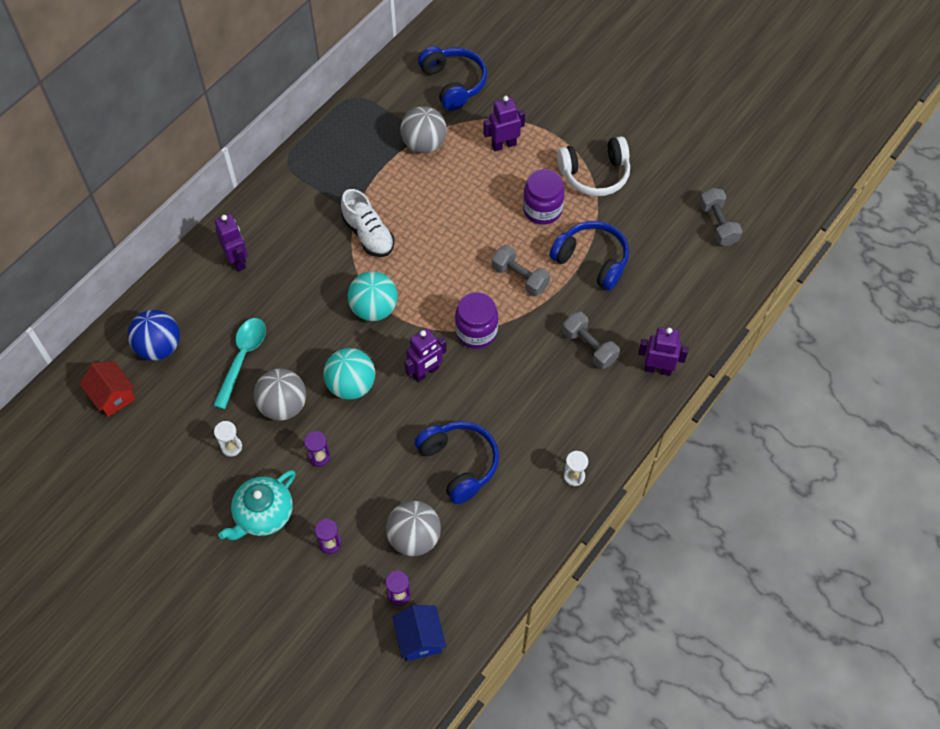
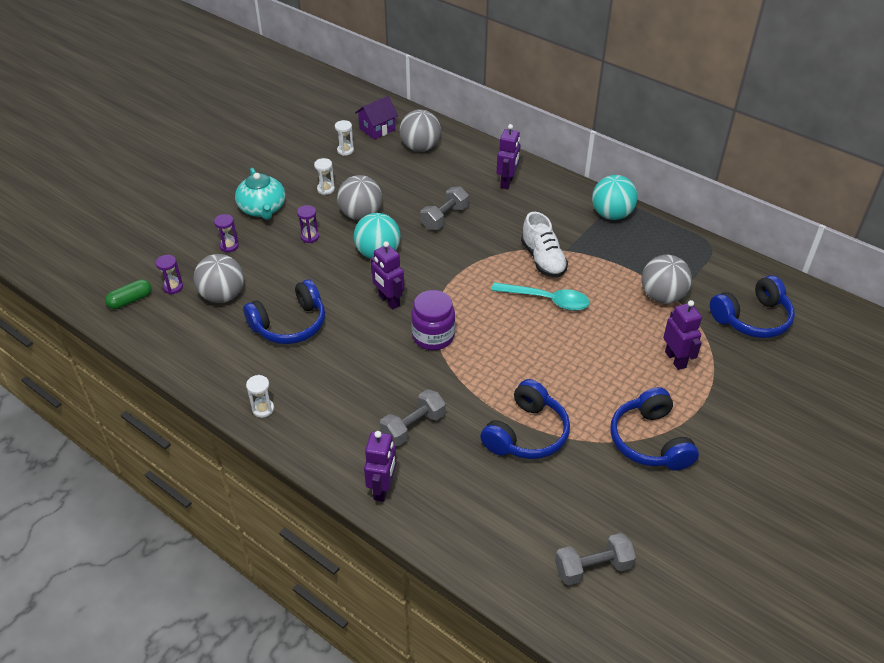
camera: 90 degrees right, 15 degrees down
red house [79,361,135,417] -> purple house [355,96,398,140]
blue ball [127,310,180,361] -> grey ball [400,109,441,152]
turquoise spoon [213,318,266,409] -> turquoise spoon moved to [491,282,590,311]
purple robot [215,214,248,271] -> purple robot turned 45 degrees counterclockwise [497,124,520,189]
turquoise teapot [218,470,295,540] -> turquoise teapot turned 150 degrees counterclockwise [235,168,285,220]
white shoe [341,189,394,257] -> white shoe turned 75 degrees counterclockwise [521,212,568,277]
turquoise ball [348,271,398,321] -> turquoise ball moved to [592,175,638,220]
blue house [392,605,446,661] -> green capsule [105,279,151,309]
grey dumbbell [492,245,550,296] -> grey dumbbell moved to [420,186,469,230]
purple jar [523,169,565,225] -> none
white headphones [557,136,630,196] -> blue headphones [610,387,699,471]
none -> white hourglass [335,120,354,156]

